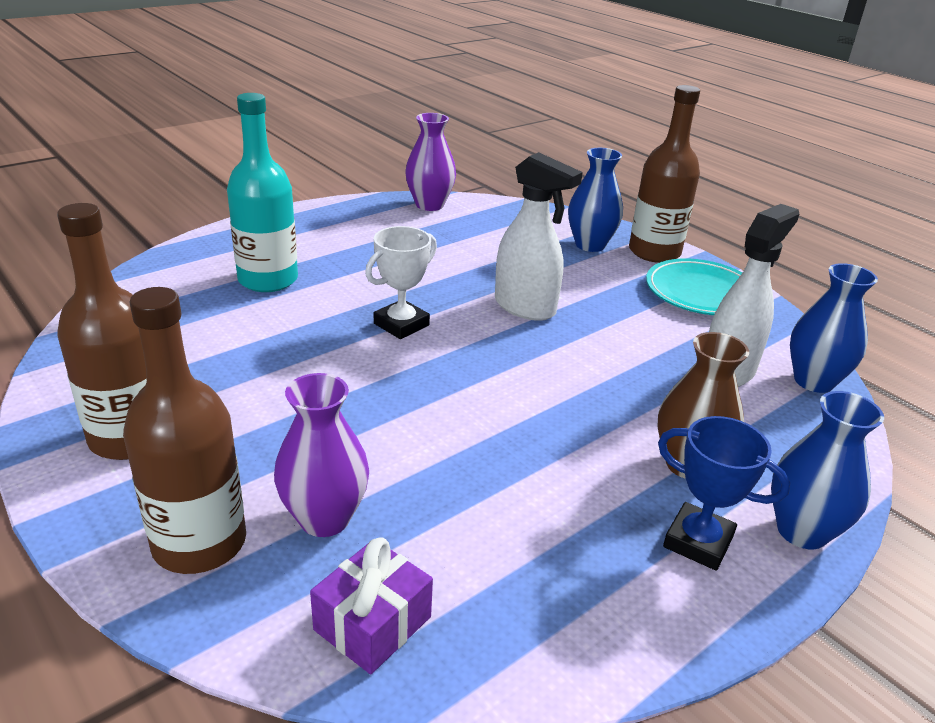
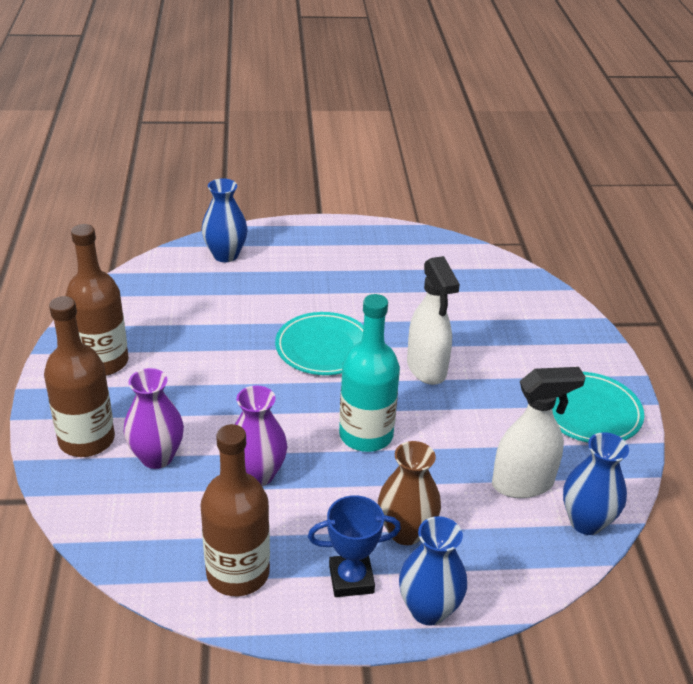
camera: 35 degrees right, 5 degrees up
turquoise bottle [227,93,298,292] -> turquoise bottle moved to [339,294,400,452]
purple gift [310,537,433,674] -> none
white trophy [365,226,437,339] -> turquoise plate [275,312,364,375]
purple vase [405,113,456,211] -> purple vase moved to [235,385,287,486]
blue vase [568,148,623,252] -> blue vase moved to [201,178,248,262]
brown bottle [629,85,700,263] -> brown bottle moved to [200,424,270,596]
blue trophy [658,416,790,571] -> blue trophy turned 75 degrees counterclockwise [308,495,401,597]

